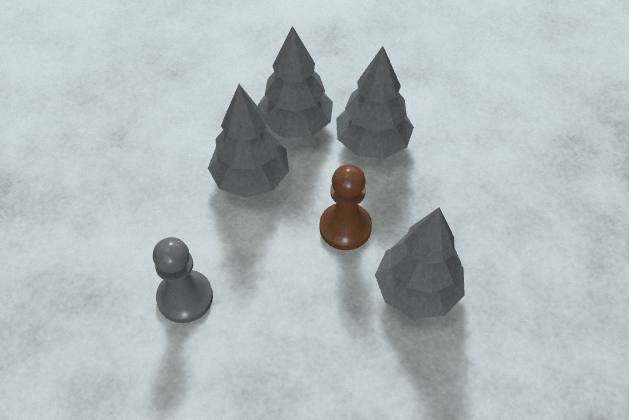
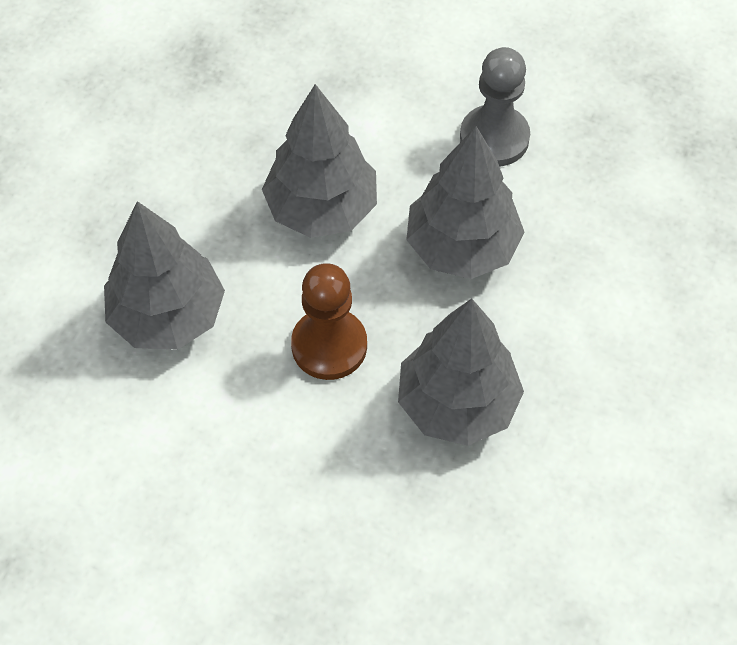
camera: 20 degrees left, 5 degrees up
grey pawn [153,237,213,323] -> grey pawn moved to [460,47,530,167]
grey tree [257,26,333,138] -> grey tree moved to [406,126,525,279]

